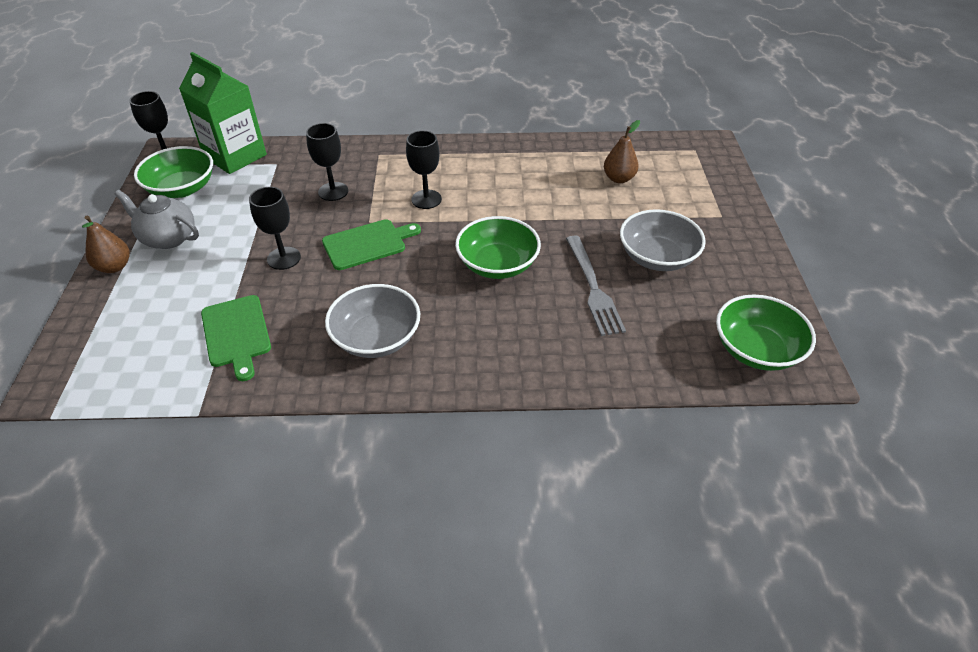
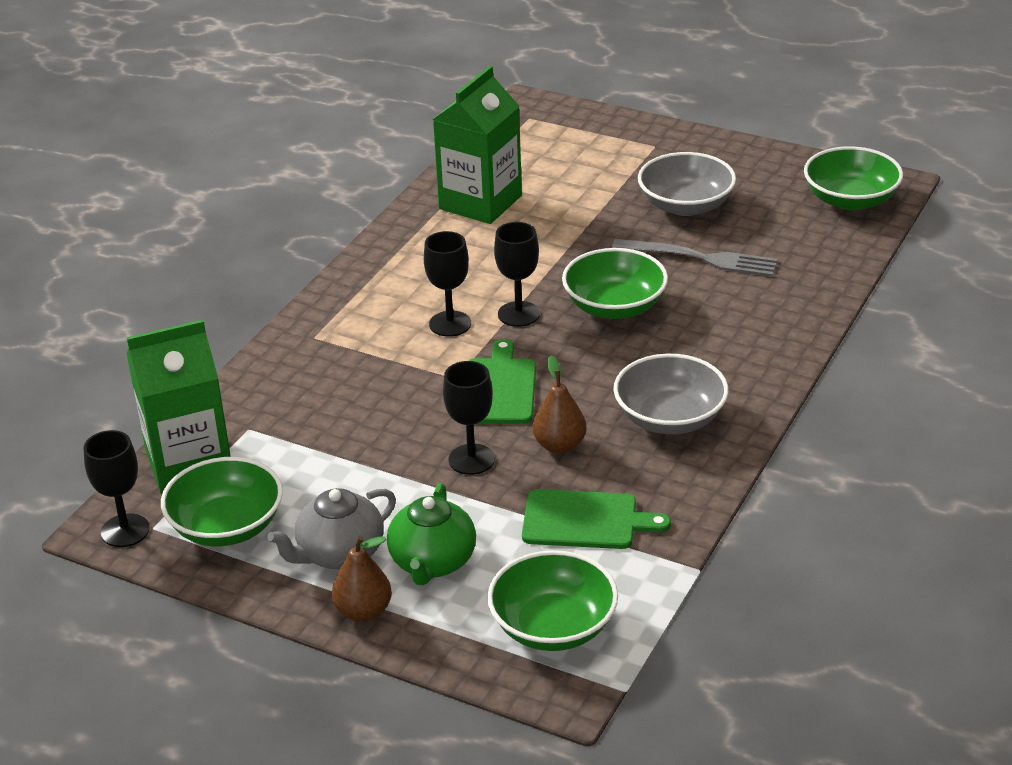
camera: 60 degrees left, 10 degrees down
black goblet [306,123,348,201] -> black goblet moved to [494,222,540,327]
brown pear [604,120,640,183] -> brown pear moved to [533,356,587,453]
none -> green teapot [387,483,476,585]
none -> green carton [432,66,522,224]
none -> green bowl [487,550,618,651]

